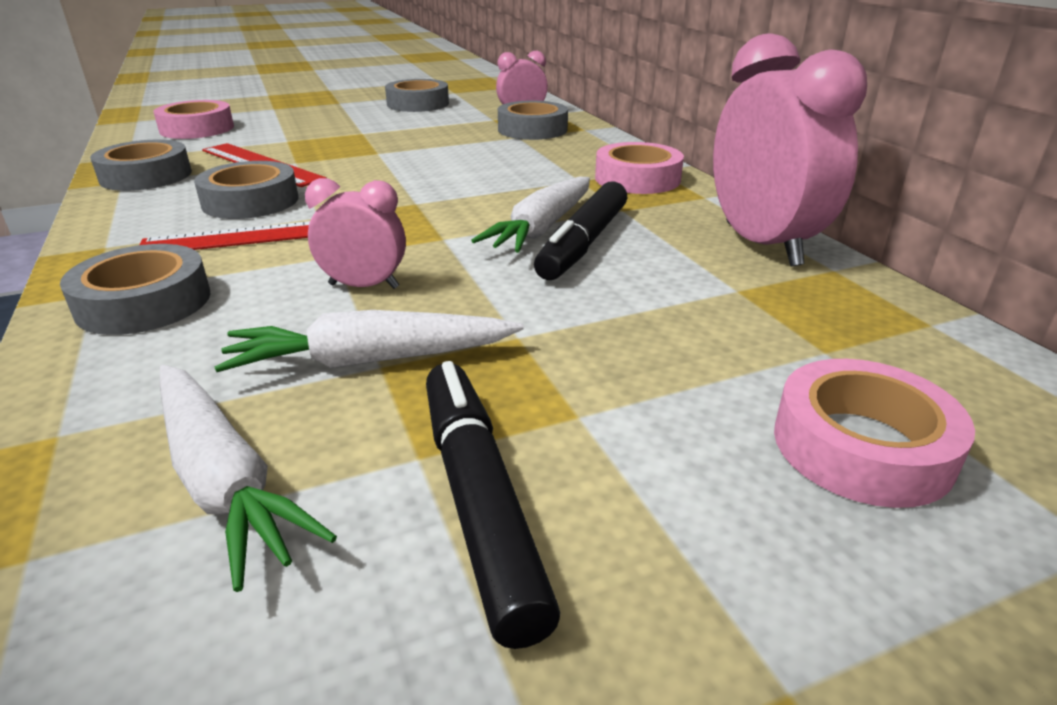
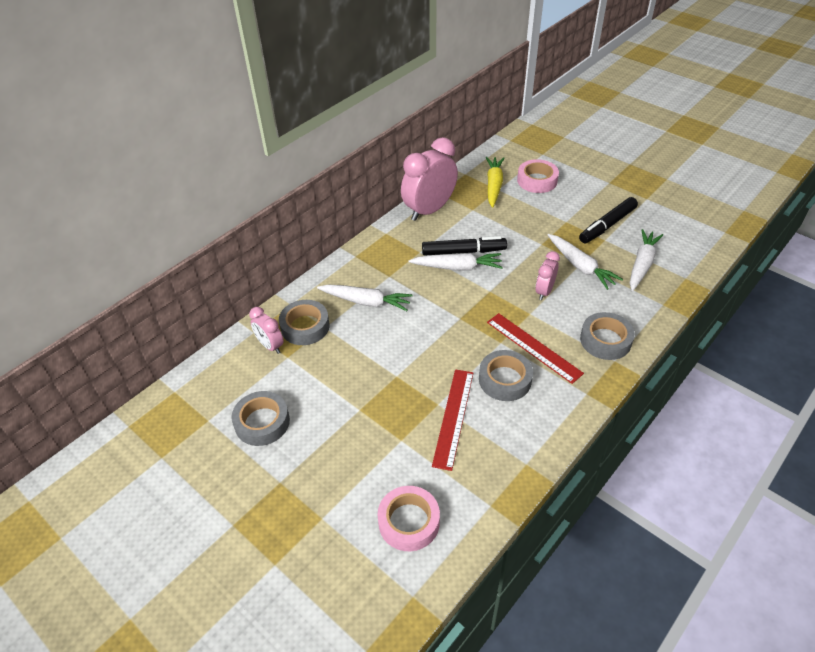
camera: 115 degrees left, 15 degrees up
grey tape [90,139,192,191] -> none
pink clock [305,178,406,289] -> pink clock turned 45 degrees clockwise [535,251,560,300]
pink tape [595,142,684,194] -> none
none -> white carrot [317,284,413,311]
none -> yellow carrot [486,157,504,208]

